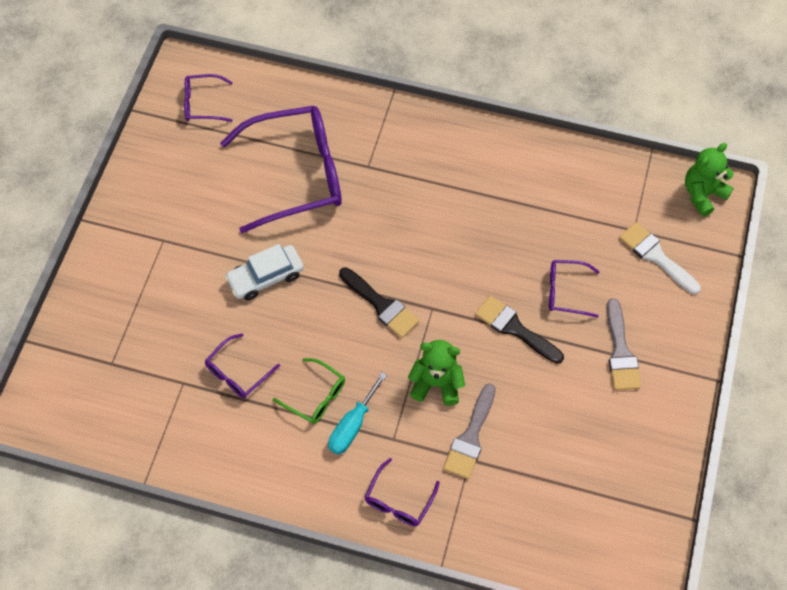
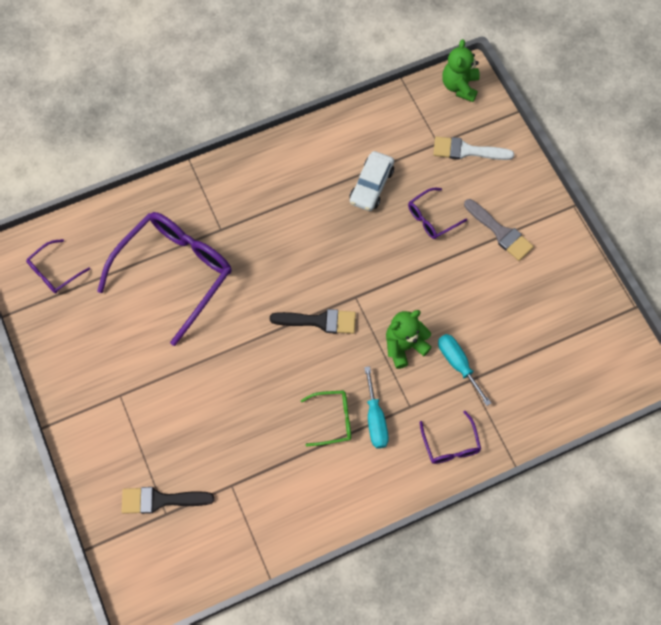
camera: 40 degrees left, 5 degrees up
purple glasses [205,333,280,398] -> none
white car [225,244,304,301] -> white car moved to [350,151,394,211]
grey brush [443,383,496,479] -> turquoise screwdriver [438,334,491,406]
black brush [475,296,564,364] -> black brush moved to [122,487,215,514]

